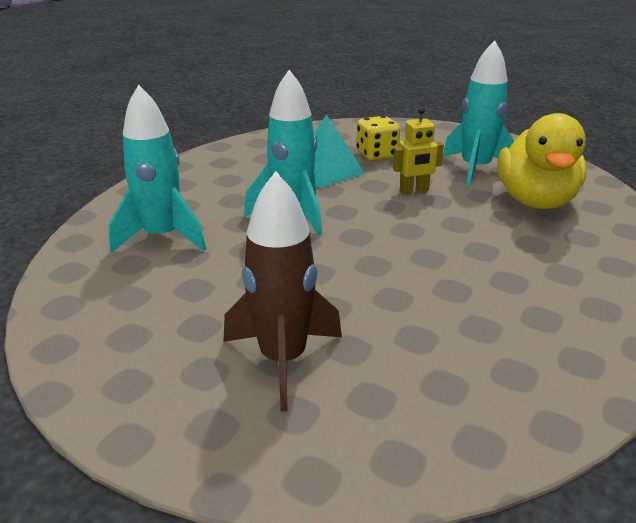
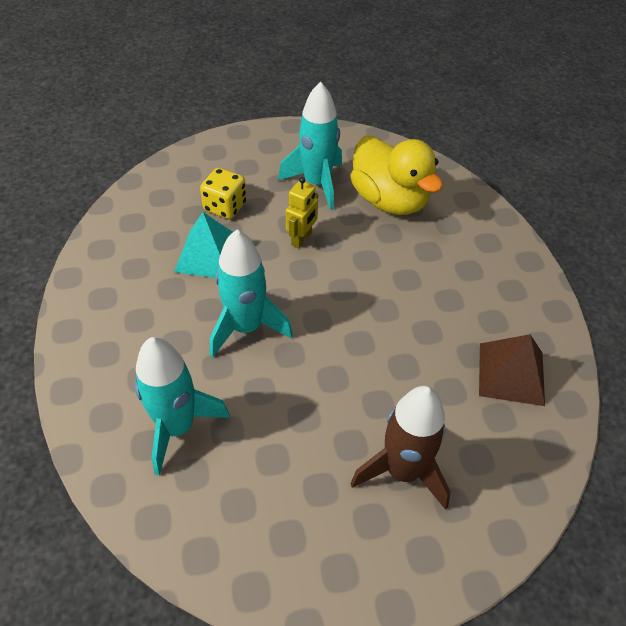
camera: 45 degrees left, 20 degrees up
none -> brown pyramid [479,334,545,406]

